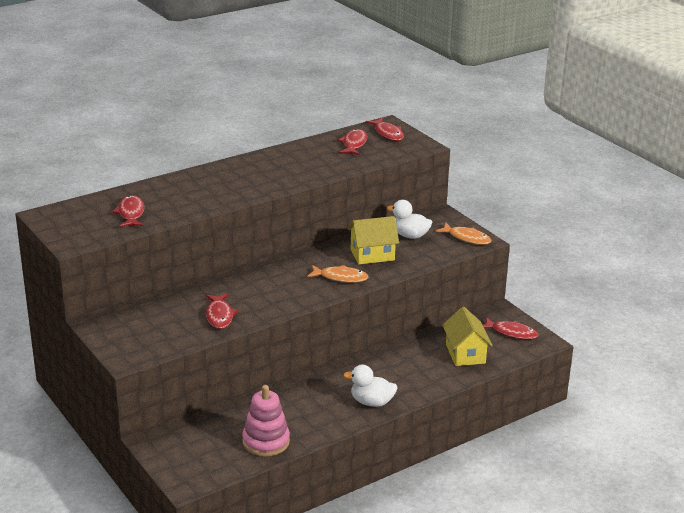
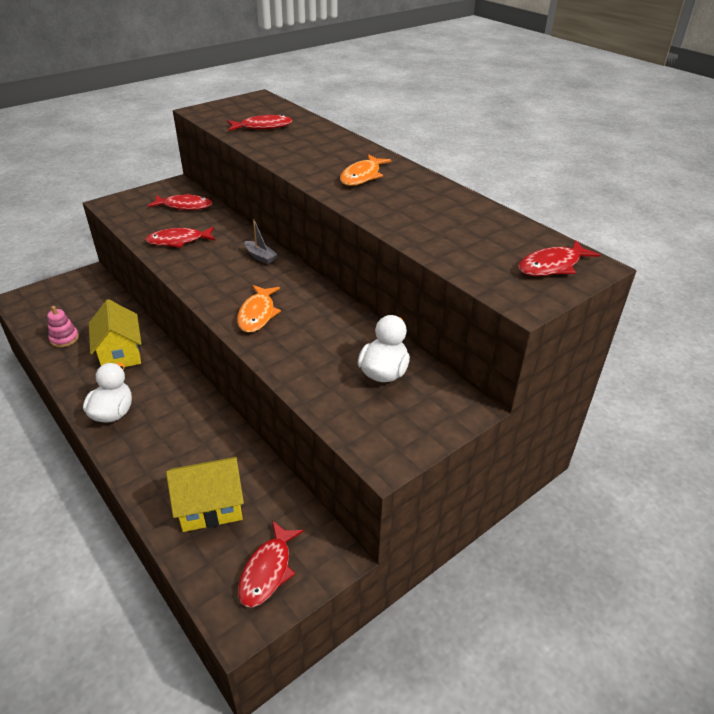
camera: 85 degrees right, 10 degrees up
pink stacking toy [242,385,290,457] -> pink stacking toy [47,306,79,347], size x0.57
red fish [338,129,367,155] -> red fish moved to [148,194,212,210]
yellow house [348,216,399,264] -> yellow house moved to [89,299,141,367]
orange fish [435,223,492,245] -> orange fish moved to [340,154,391,186]
none -> grey boat [244,219,278,264]

